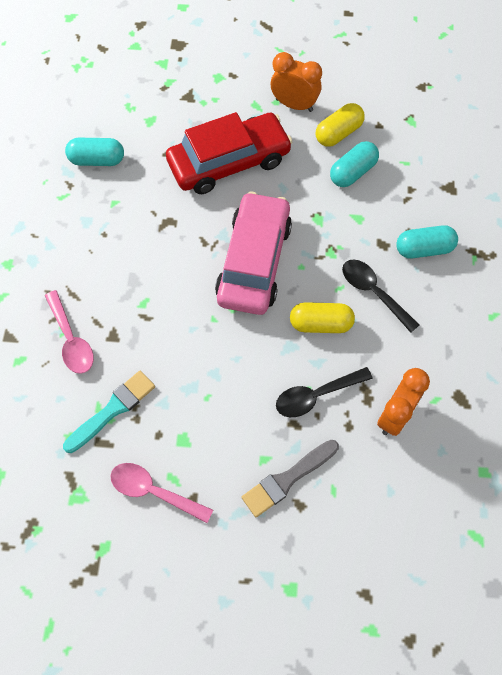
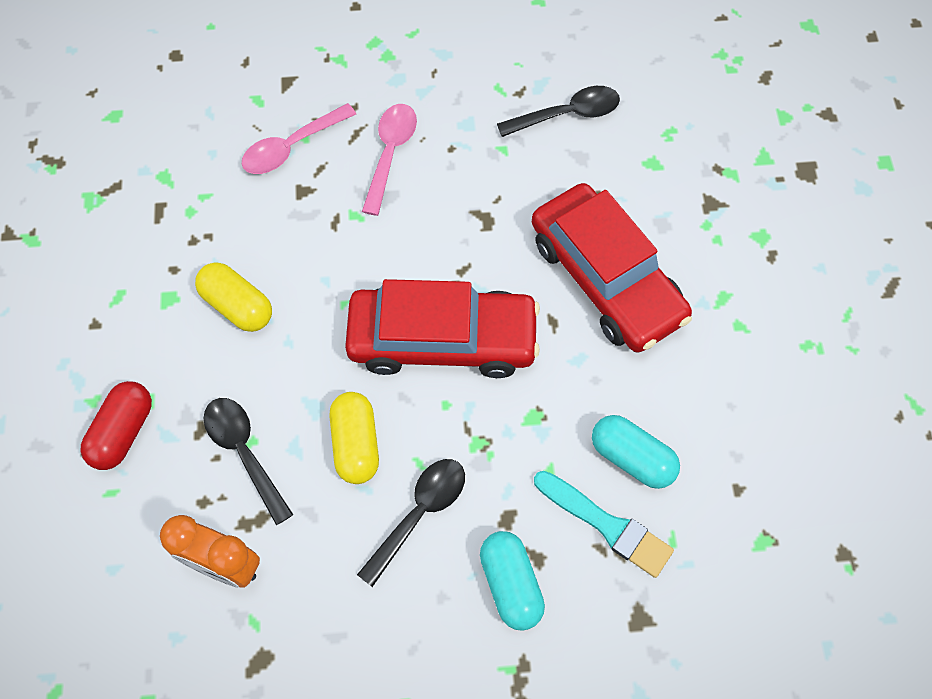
camera: 80 degrees right, 0 degrees up
turquoise brush [63,371,155,453] -> turquoise brush moved to [534,471,674,578]
turquoise capsule [65,138,124,166] -> black spoon [497,86,620,137]
pink spoon [110,463,213,523] -> pink spoon moved to [362,104,417,216]
pink car [215,192,292,315] -> red car [345,279,540,378]
grey brush [242,440,339,517] -> red capsule [81,381,152,470]
orange clock [271,52,322,112] -> none
yellow capsule [316,103,365,147] -> yellow capsule moved to [195,262,272,332]

